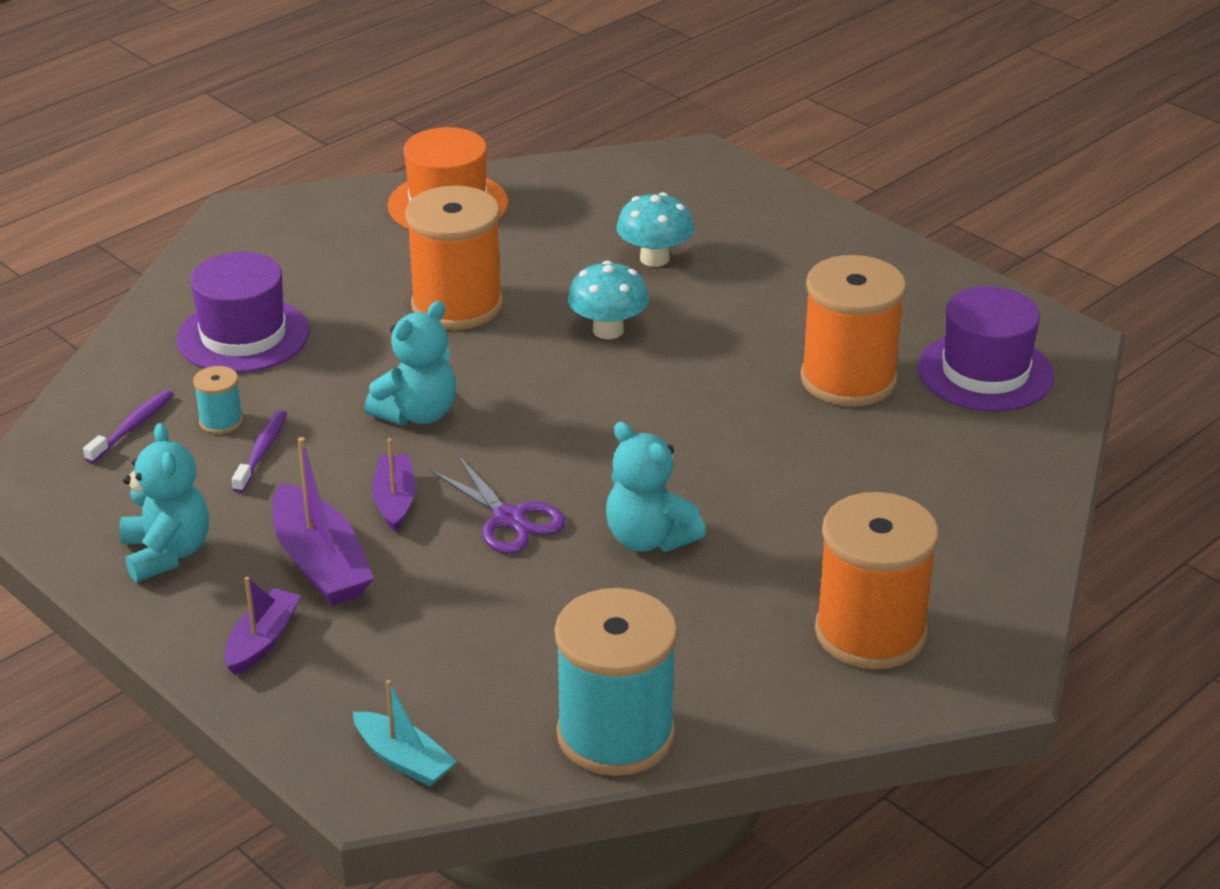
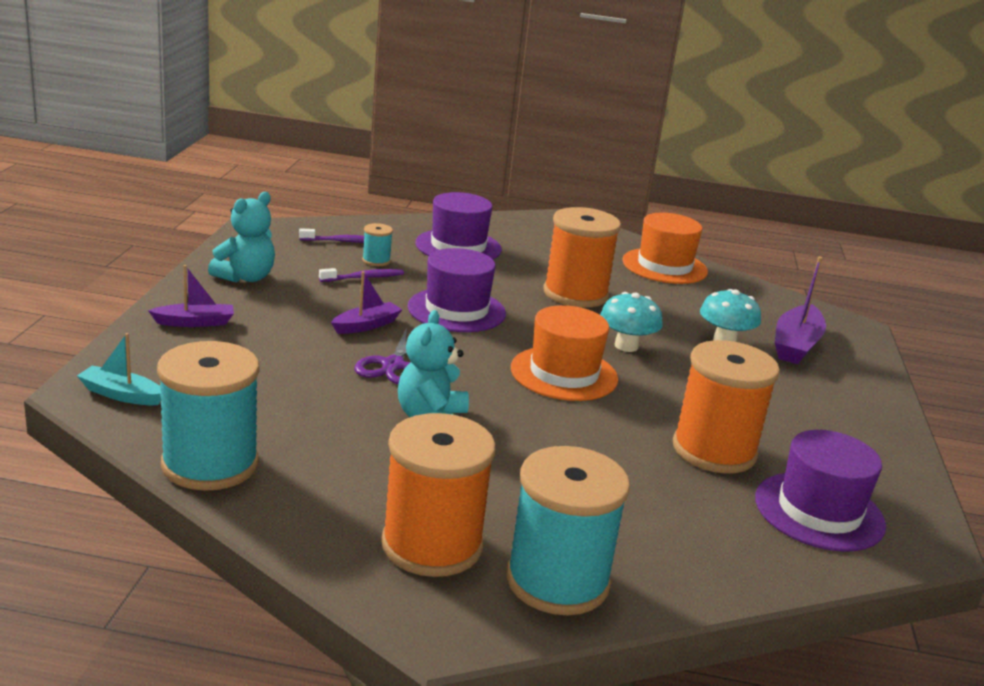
camera: 50 degrees right, 10 degrees down
purple boat [272,437,374,606] -> purple boat moved to [775,257,826,364]
turquoise boat [353,680,457,787] -> turquoise boat turned 105 degrees clockwise [77,333,161,405]
turquoise teddy bear [364,301,456,425] -> purple hat [408,248,506,332]
none -> turquoise spool [506,446,630,615]
none -> orange hat [511,305,618,401]

